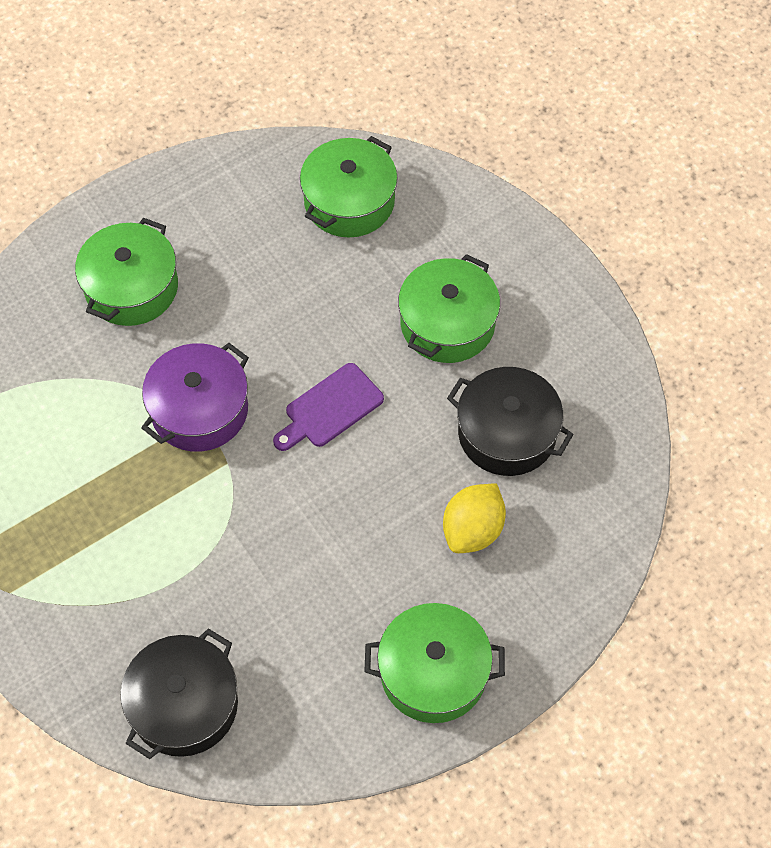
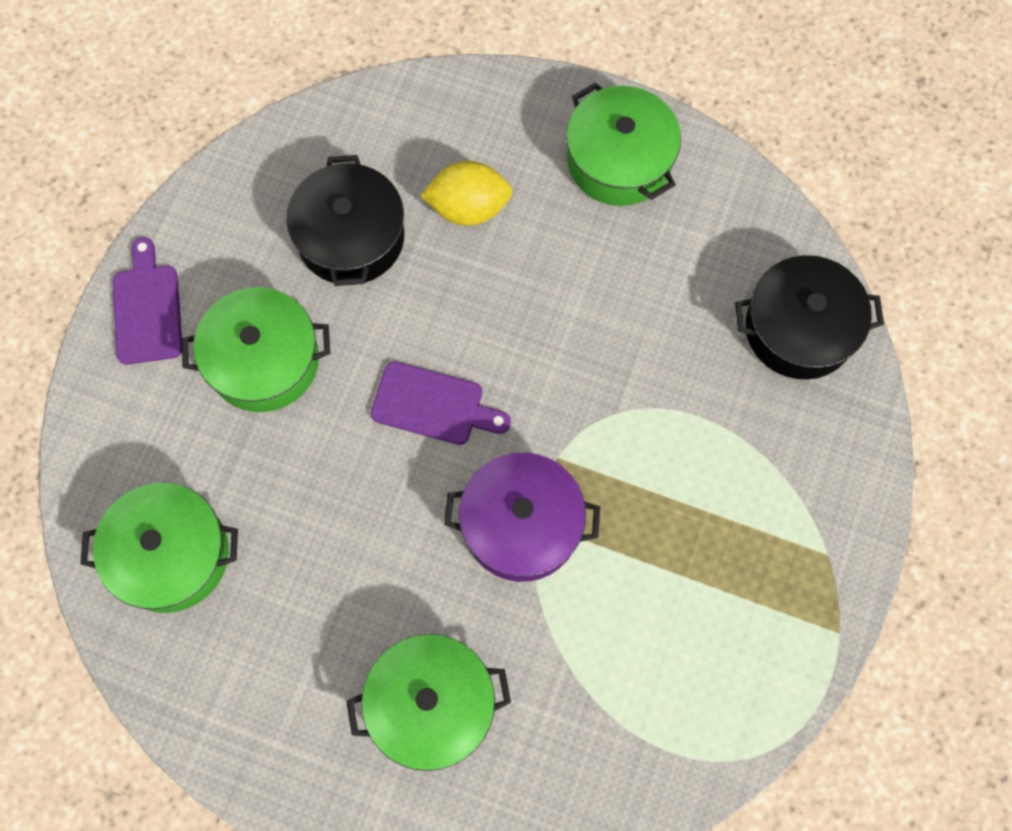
camera: 125 degrees left, 10 degrees up
none -> purple cutting board [113,237,182,364]

